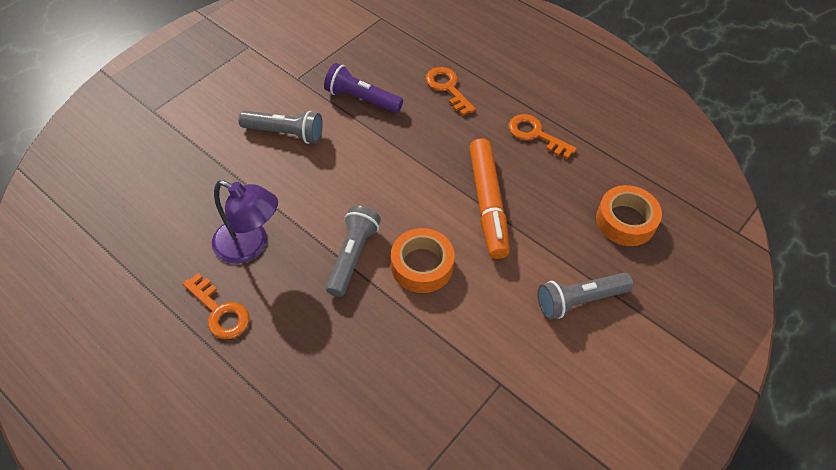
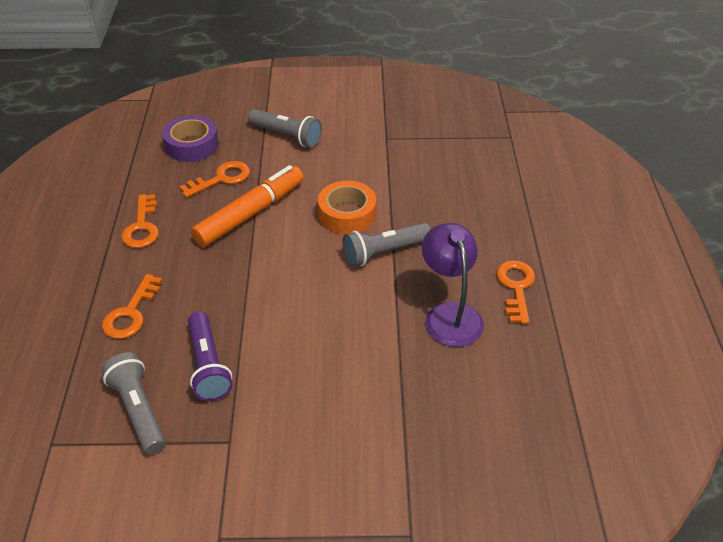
camera: 130 degrees left, 10 degrees down
grey flashlight [238,111,323,144] -> grey flashlight moved to [101,352,166,454]
orange tape [596,185,662,246] -> purple tape [163,115,219,162]
none -> orange key [180,161,250,198]

